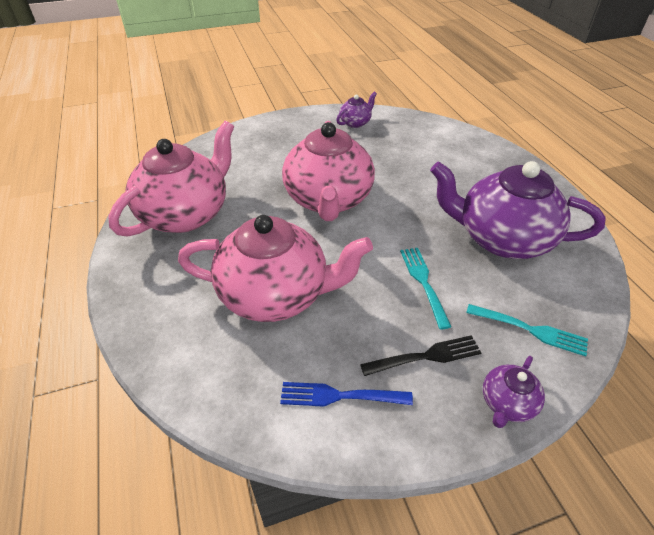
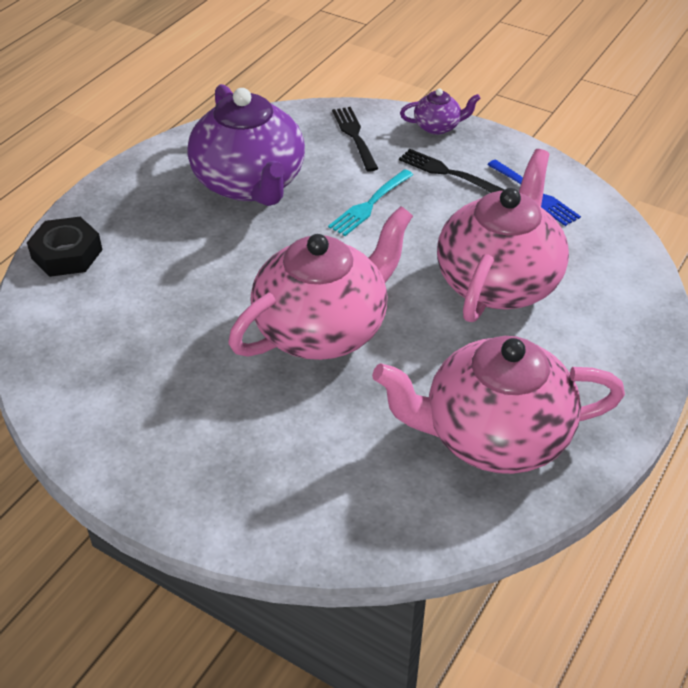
camera: 130 degrees left, 0 degrees up
pink teapot [178,215,373,322] -> pink teapot turned 60 degrees clockwise [437,149,569,322]
purple teapot [336,92,377,128] -> none
turquoise fork [466,304,588,356] -> black fork [332,107,379,172]
none -> black nut [27,217,103,277]

